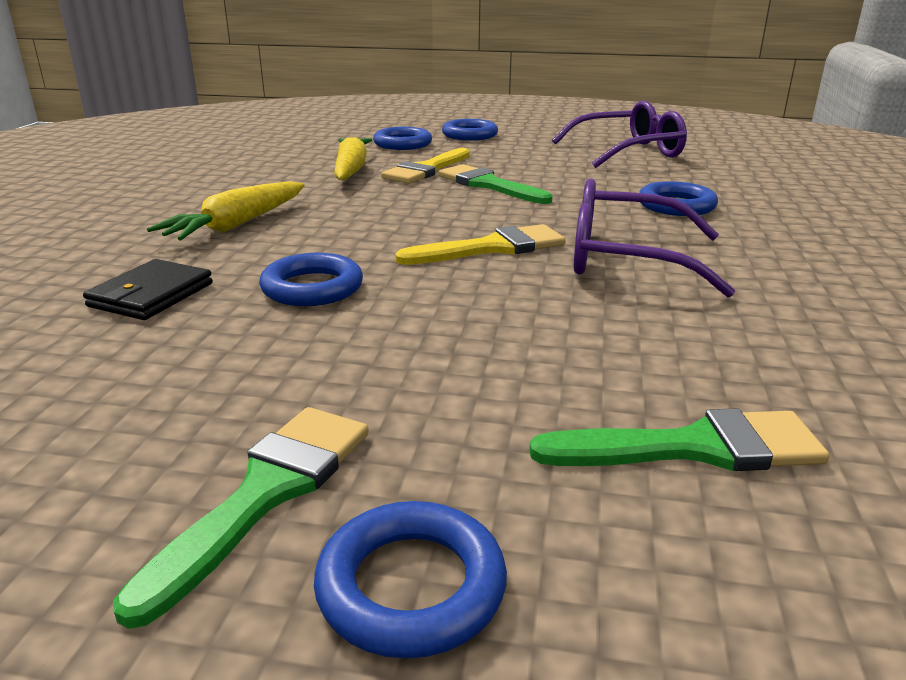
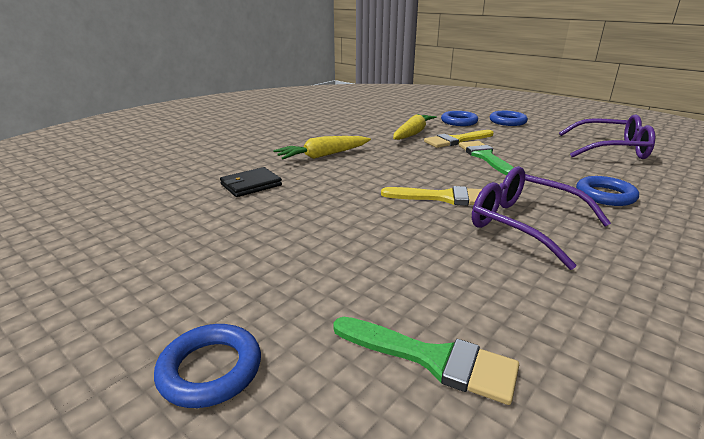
camera: 30 degrees right, 0 degrees up
green brush [113,407,369,629] -> none
blue ring [259,253,363,306] -> none

